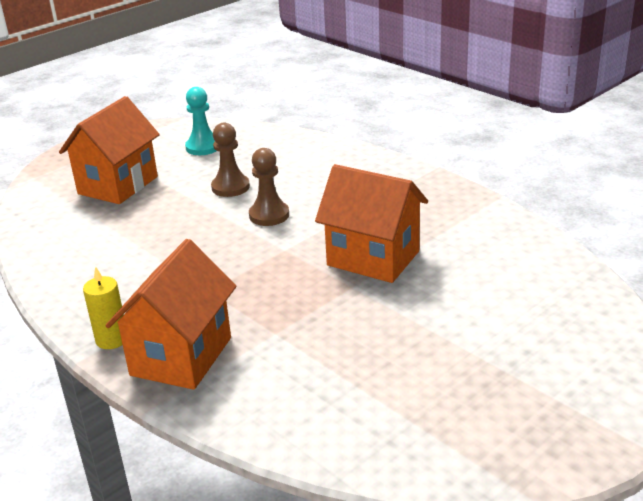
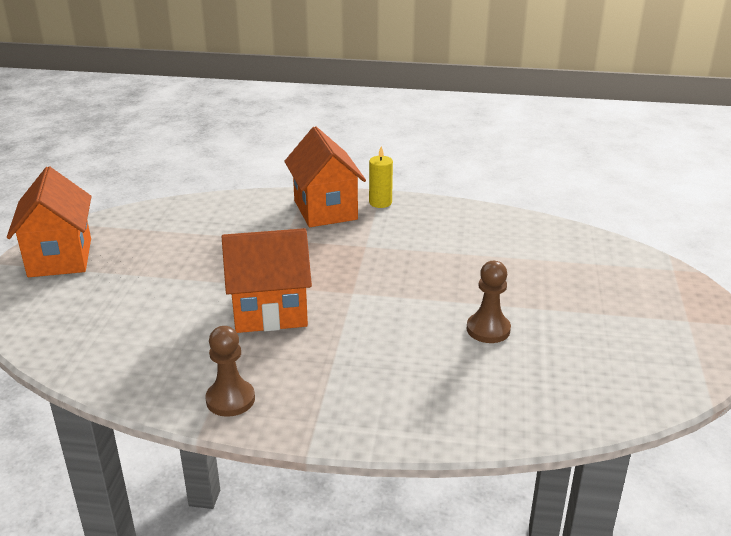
camera: 140 degrees right, 0 degrees up
orange house [59,96,160,204] -> orange house moved to [7,166,92,277]
turquoise pawn [185,87,216,155] -> none
brown pawn [249,148,289,226] -> brown pawn moved to [205,326,255,417]

